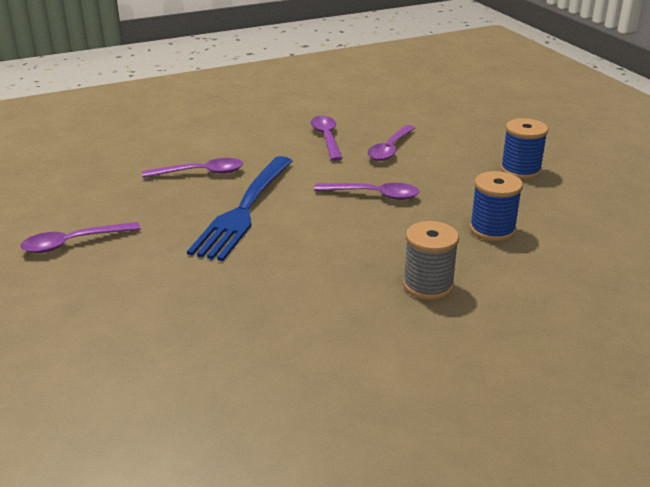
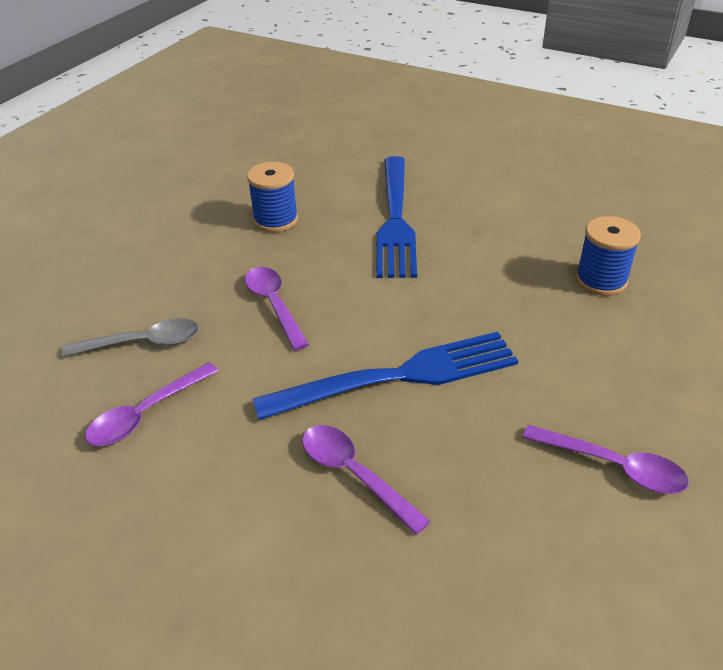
camera: 125 degrees left, 10 degrees up
purple spoon [367,125,415,161] -> grey spoon [62,318,199,357]
grey spool [403,221,459,300] -> blue fork [376,156,417,278]
blue spool [501,118,548,179] -> blue spool moved to [576,216,641,296]

